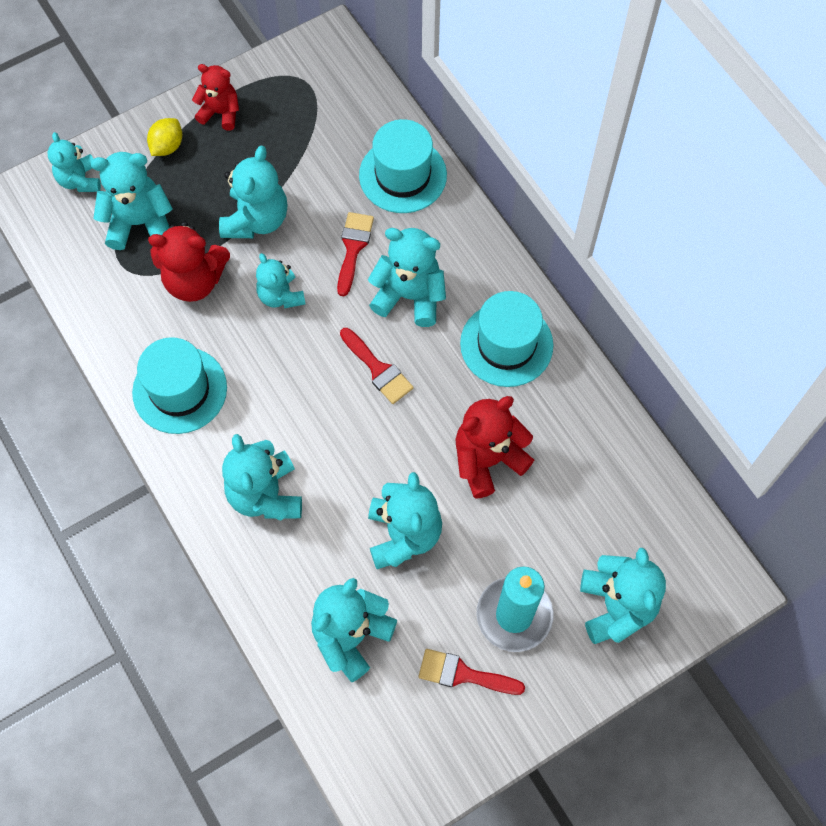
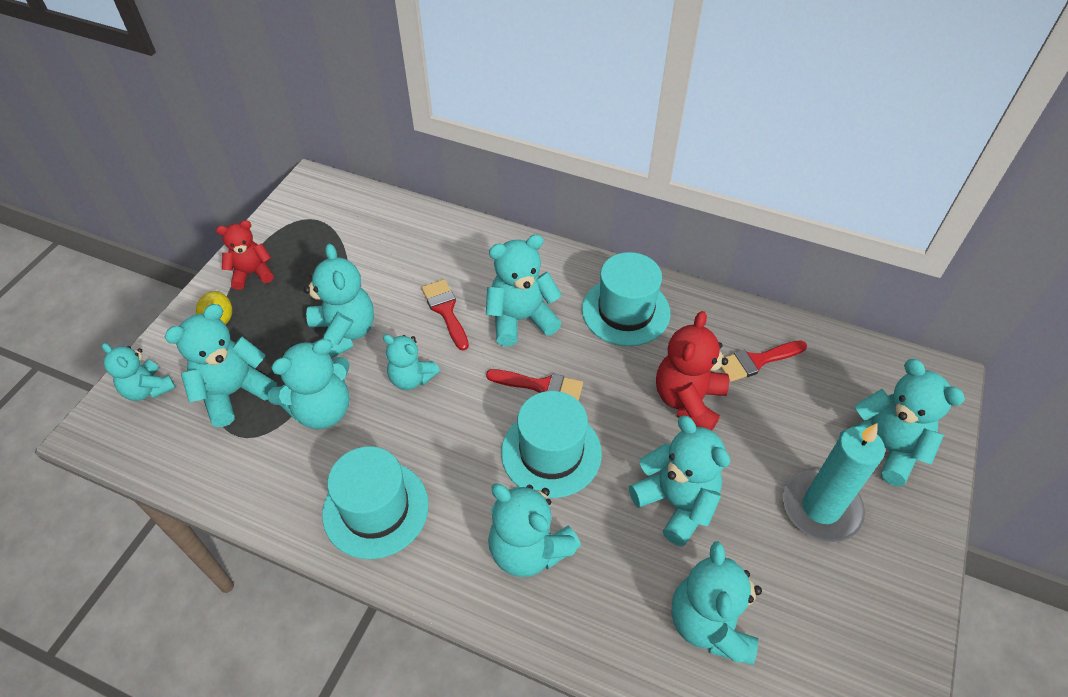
camera: 35 degrees left, 15 degrees down
red teddy bear [148,221,230,302] -> turquoise teddy bear [267,339,350,429]
turquoise hat [359,119,447,213] -> turquoise hat moved to [501,391,602,498]
red brush [419,649,525,695] -> red brush moved to [721,340,807,382]

